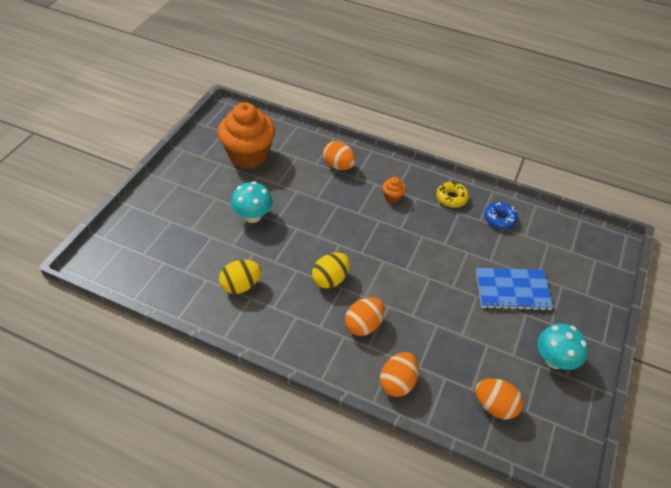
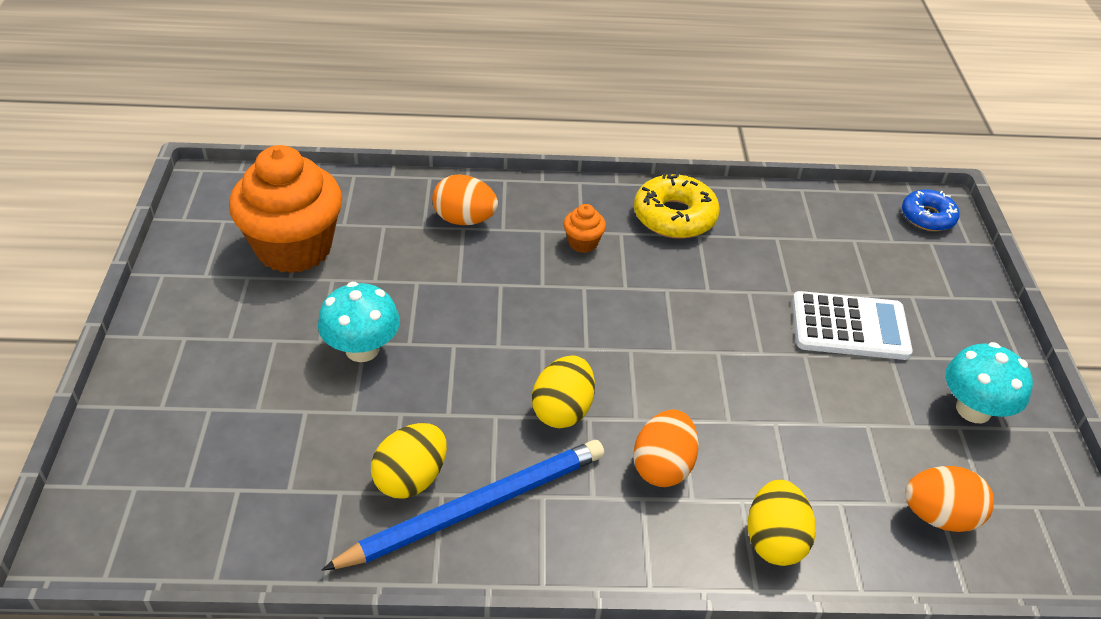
camera: 25 degrees left, 5 degrees down
orange egg [380,352,419,397] -> yellow egg [748,480,816,566]
yellow donut [436,181,469,208] -> yellow donut [634,171,720,239], size x1.51
blue notebook [476,268,553,311] -> white calculator [792,291,913,360]
blue donut [484,202,518,229] -> blue donut moved to [902,189,960,231]
none -> blue pencil [322,440,604,571]

